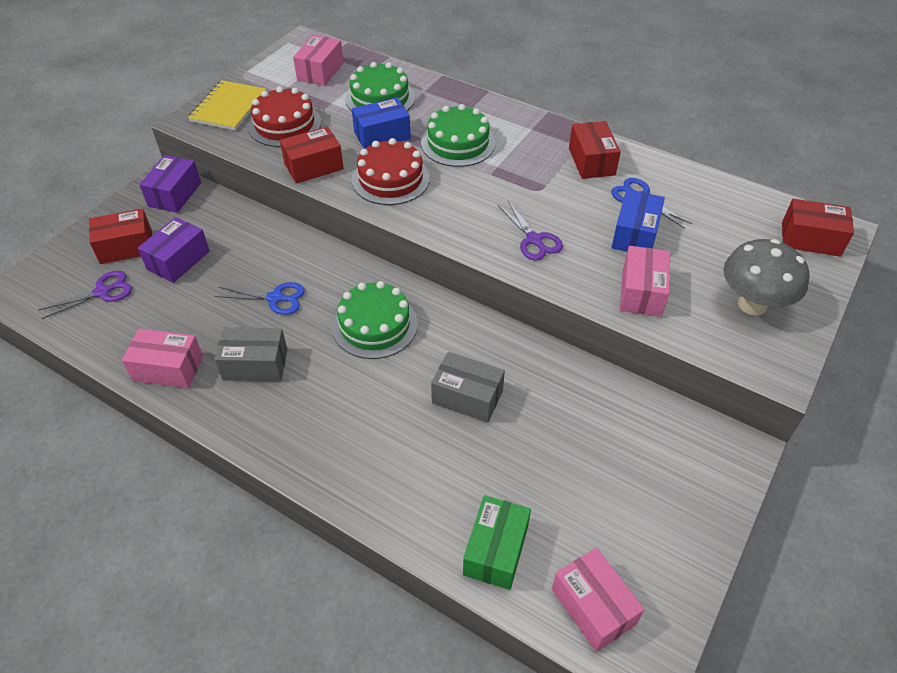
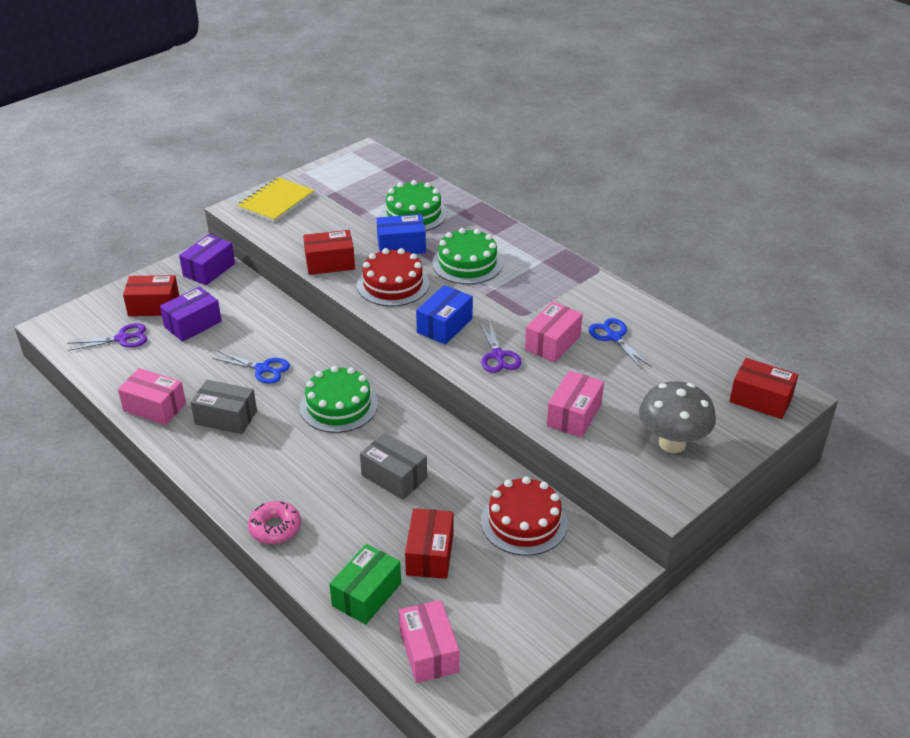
camera: 15 degrees right, 10 degrees down
red cake [248,87,321,147] -> red cake moved to [481,476,568,556]
pink box [293,35,343,86] -> pink box moved to [525,302,583,362]
red box [569,121,621,179] -> red box moved to [405,508,453,579]
blue box [611,189,665,252] -> blue box moved to [416,285,473,345]
none -> pink donut [248,501,301,544]

